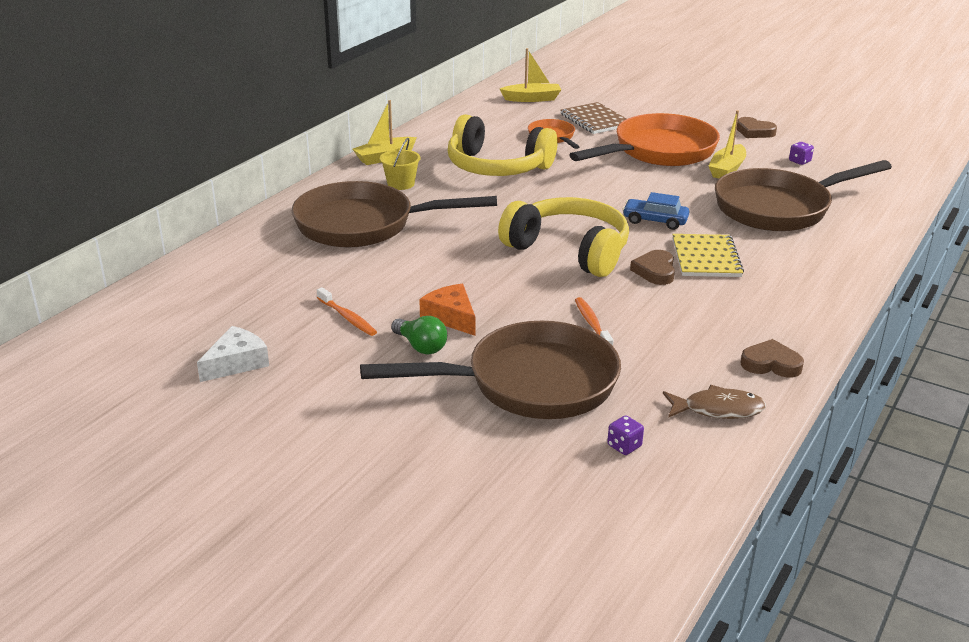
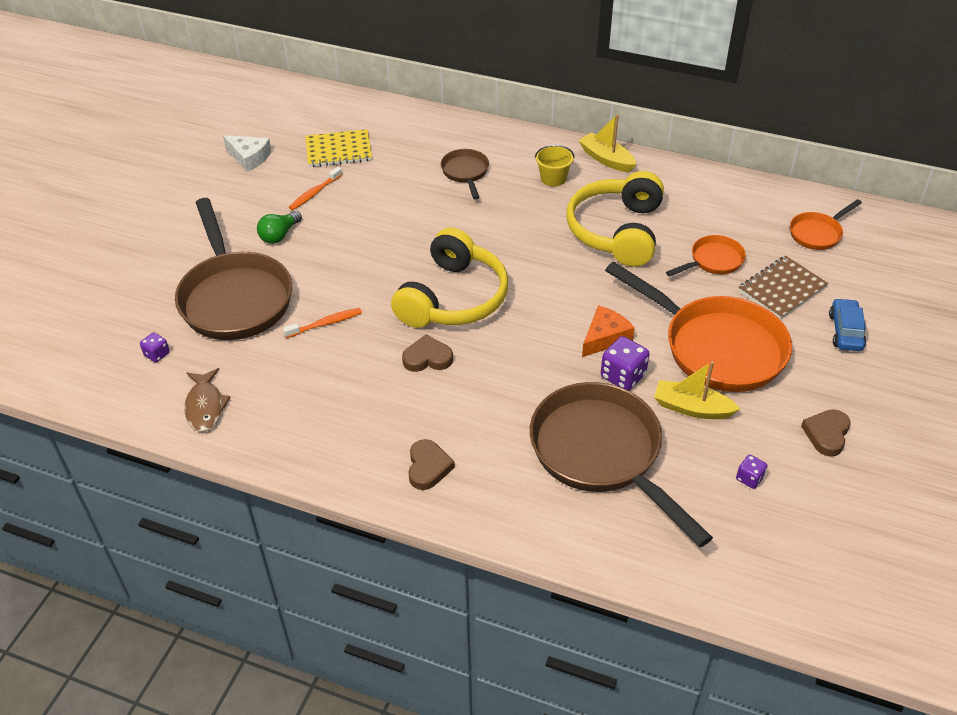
camera: 80 degrees right, 15 degrees up
brown pan [292,181,497,247] -> brown pan [441,149,489,199], size x0.48
orange cheese [419,284,476,336] -> orange cheese moved to [582,305,635,357]
yellow boat [500,48,561,102] -> orange pan [790,199,862,250]
blue car [622,192,689,230] -> blue car moved to [829,298,866,351]
yellow notebook [672,234,744,277] -> yellow notebook moved to [305,129,372,167]
brown heart [740,339,804,377] -> brown heart moved to [408,439,455,490]
none -> purple dice [601,336,649,391]

